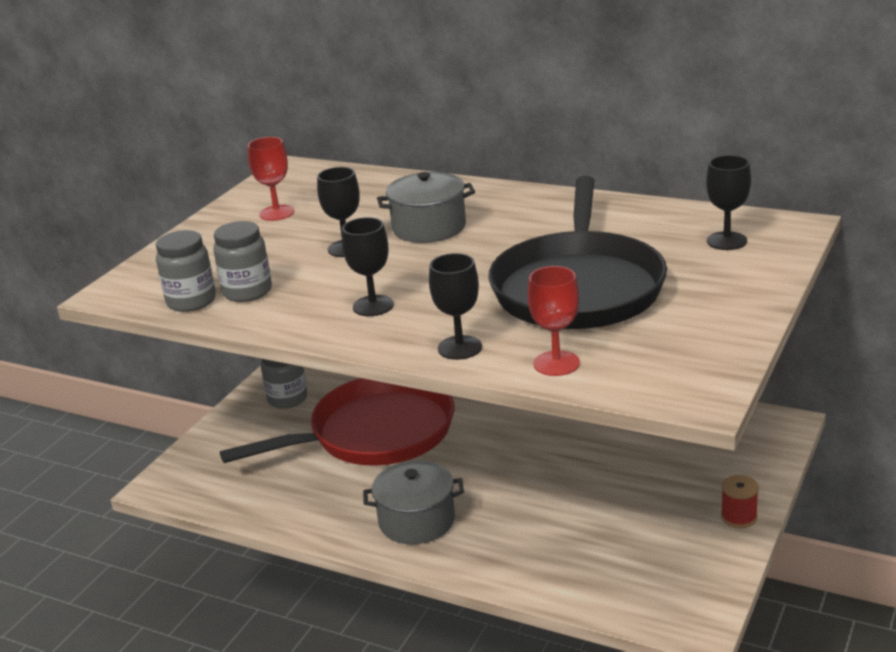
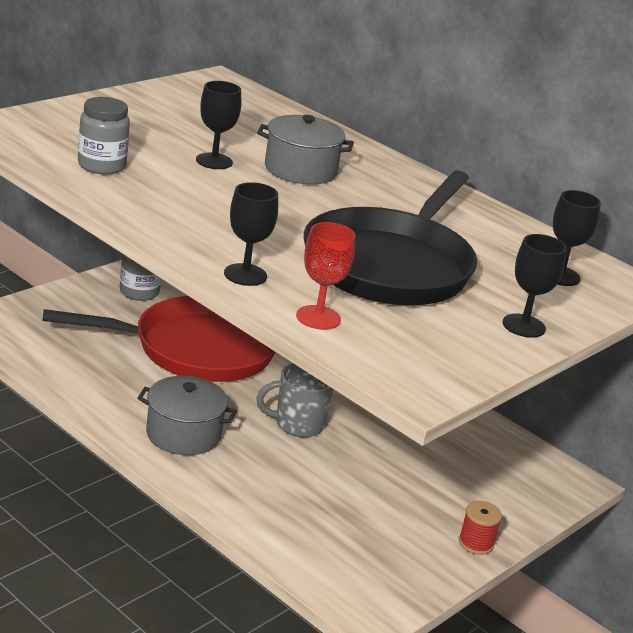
camera: 10 degrees right, 0 degrees up
grey jar [156,230,216,312] -> none
red goblet [248,137,294,221] -> none
black goblet [342,217,394,316] -> black goblet moved to [502,234,567,338]
none -> grey mug [257,363,333,437]

